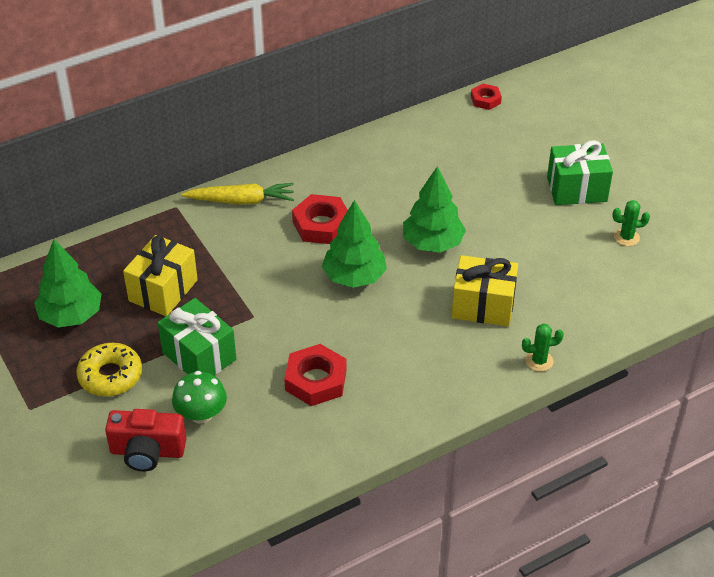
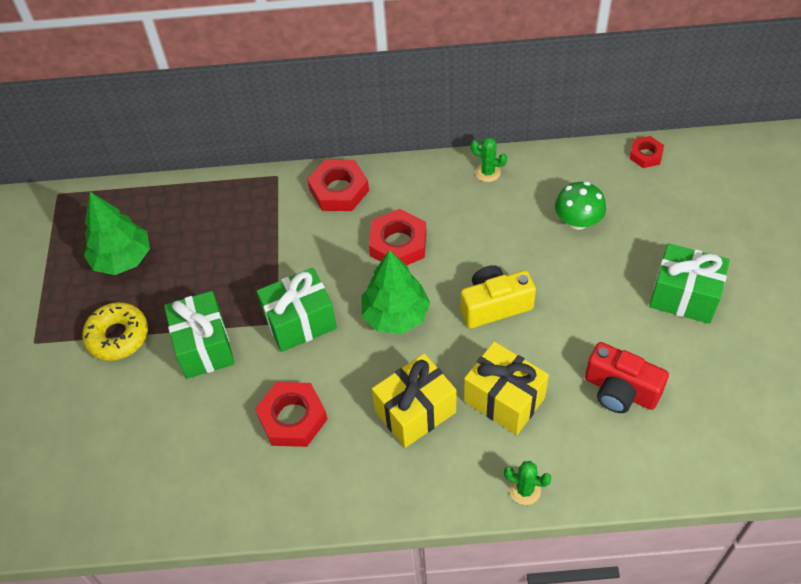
camera: 30 degrees right, 10 degrees up
red camera [105,409,186,472] -> red camera moved to [585,342,669,413]
yellow gift [123,235,198,316] -> yellow gift moved to [372,353,456,448]
green mushroom [172,371,227,424] -> green mushroom moved to [555,182,606,230]
yellow carrot [181,183,294,205] -> red nut [307,159,369,211]
green tree [403,166,466,253] -> yellow camera [461,265,536,328]
green cactus [612,200,650,246] -> green cactus moved to [471,137,507,182]
none -> green gift [257,268,337,352]

